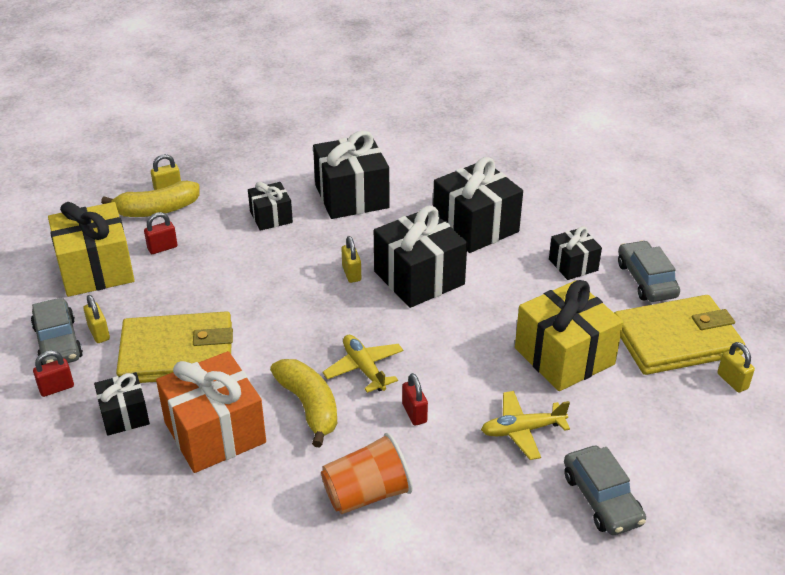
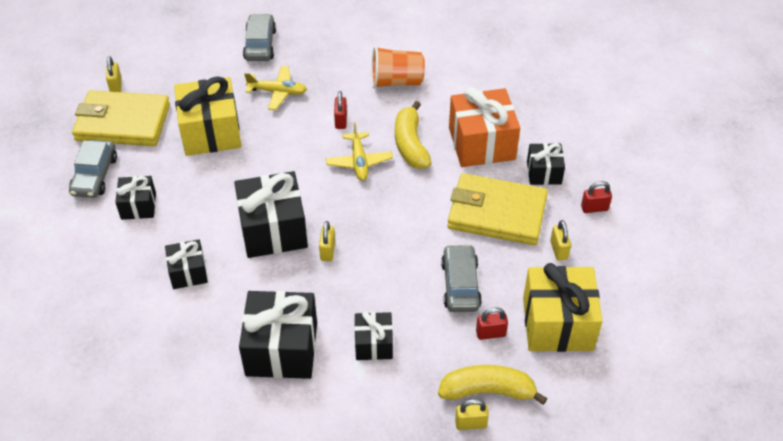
camera: 160 degrees left, 10 degrees up
grey car [31,297,83,365] -> grey car moved to [441,244,482,312]
black gift [433,157,523,253] -> black gift [165,239,208,289], size x0.55

